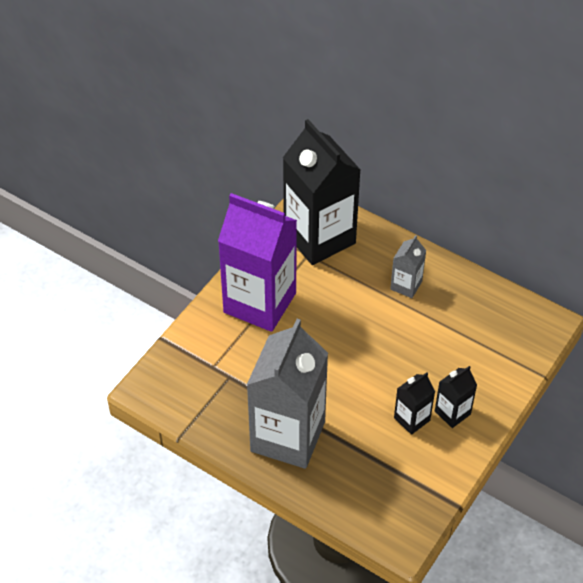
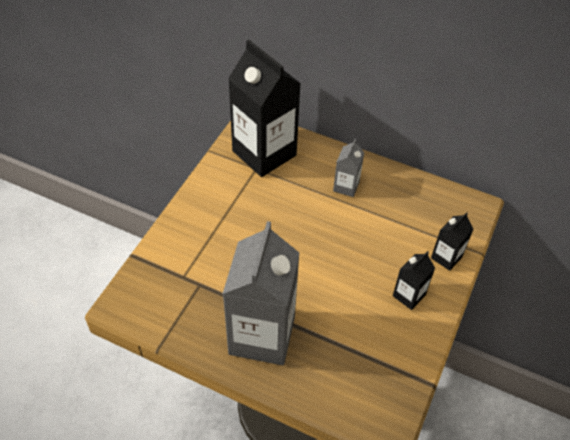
camera: 10 degrees left, 0 degrees up
purple carton [218,193,297,332] -> none
black carton [394,372,435,435] -> black carton moved to [431,212,473,271]

